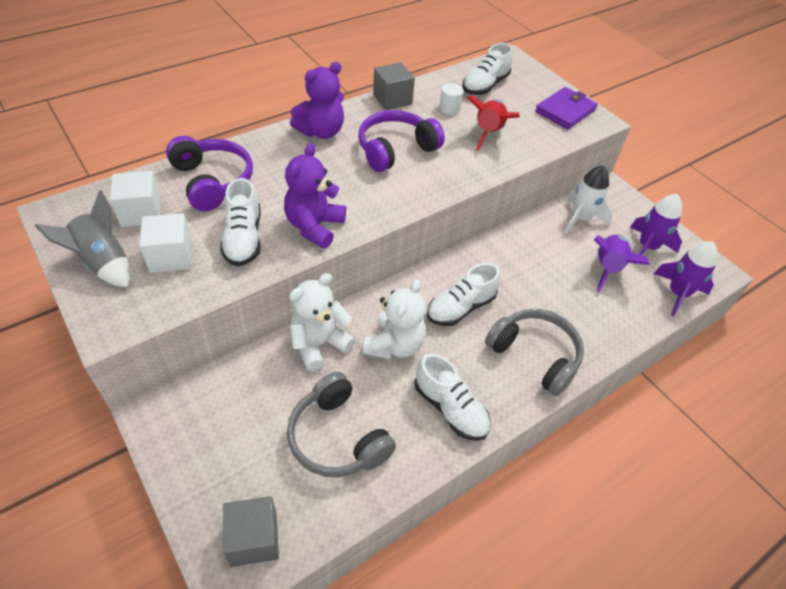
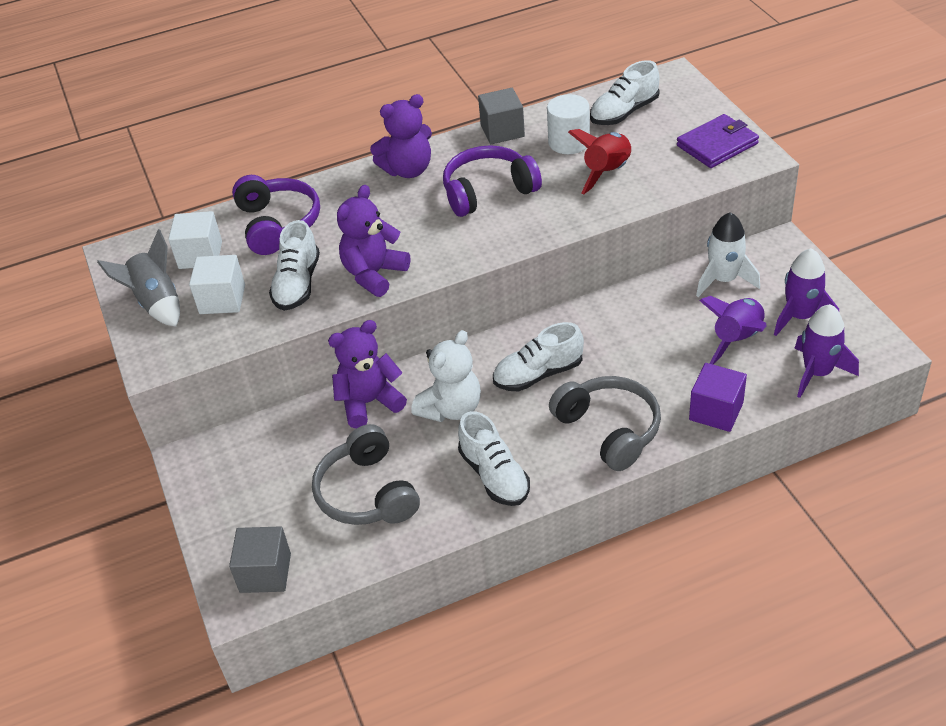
camera: 20 degrees right, 5 degrees down
white teddy bear [289,273,355,371] -> purple teddy bear [328,320,407,429]
white cylinder [439,83,464,115] -> white cylinder [547,94,590,154], size x1.59
none -> purple cube [689,363,747,432]

